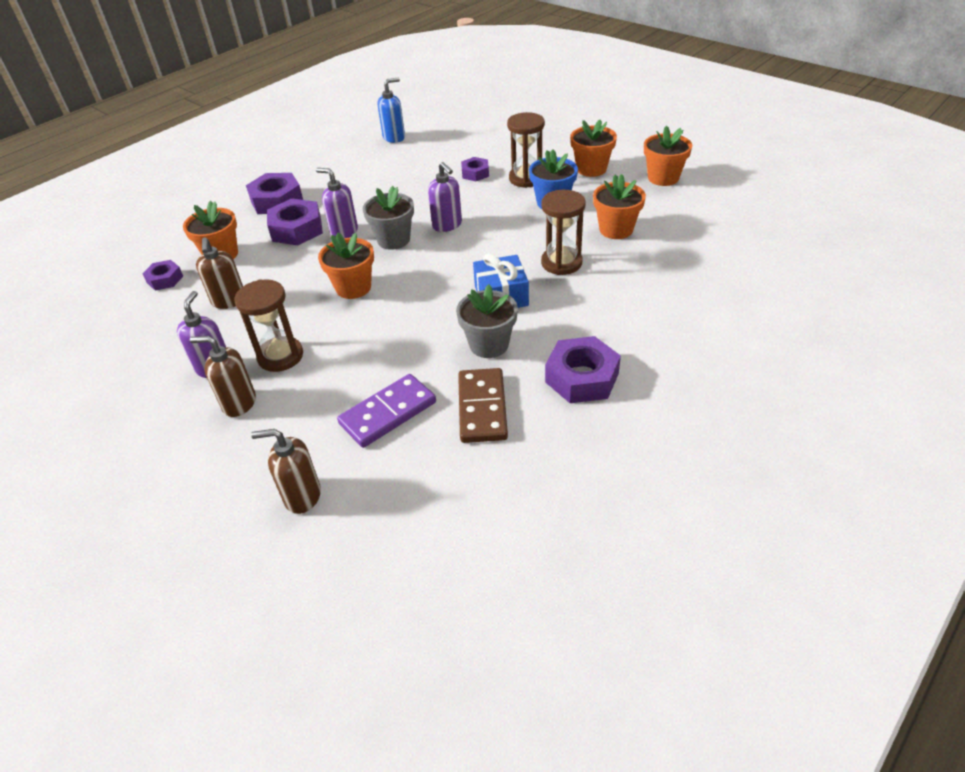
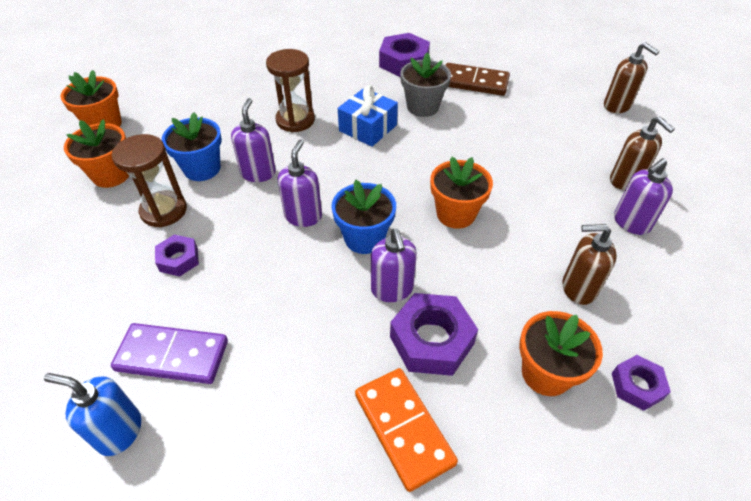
camera: 135 degrees left, 5 degrees up
brown soap dispenser [196,237,243,309] -> brown soap dispenser turned 120 degrees counterclockwise [562,224,617,305]
brown hourglass [234,279,303,372] -> none
purple nut [246,173,303,214] -> orange domino [355,368,458,492]
purple domino [337,374,436,448] -> purple domino moved to [111,323,228,384]
grey flower pot [363,186,414,250] -> blue flower pot [331,180,396,254]
brown domino [458,368,508,443] -> brown domino turned 60 degrees clockwise [445,63,510,96]
orange flower pot [593,174,646,239] -> none
none -> purple soap dispenser [231,98,276,182]

